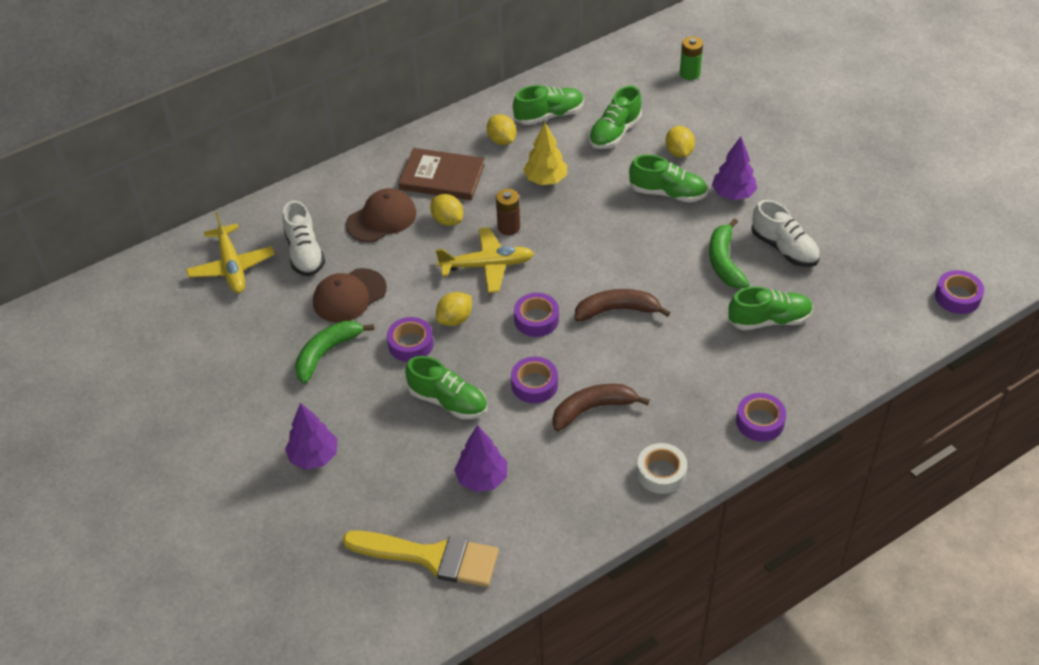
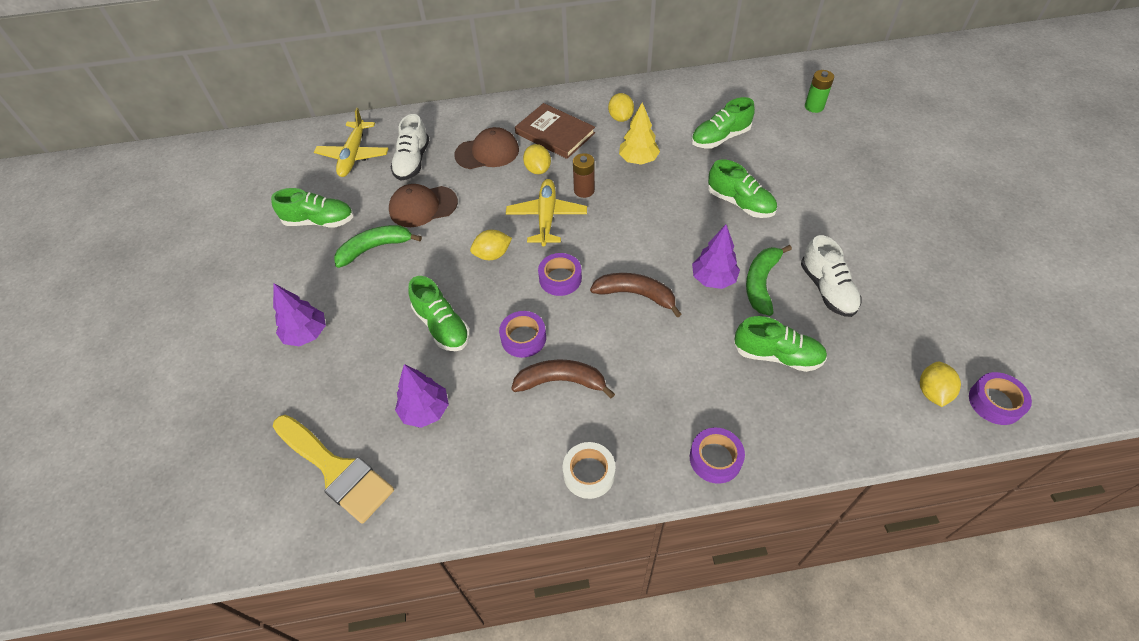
camera: 25 degrees right, 5 degrees up
purple tape [387,317,434,362] -> none
yellow plane [436,227,534,293] -> yellow plane turned 105 degrees counterclockwise [506,179,587,246]
green shoe [513,85,584,125] -> green shoe moved to [271,188,354,227]
yellow lemon [665,126,695,158] -> yellow lemon moved to [920,362,961,407]
purple tree [712,137,757,200] -> purple tree moved to [692,225,740,289]

